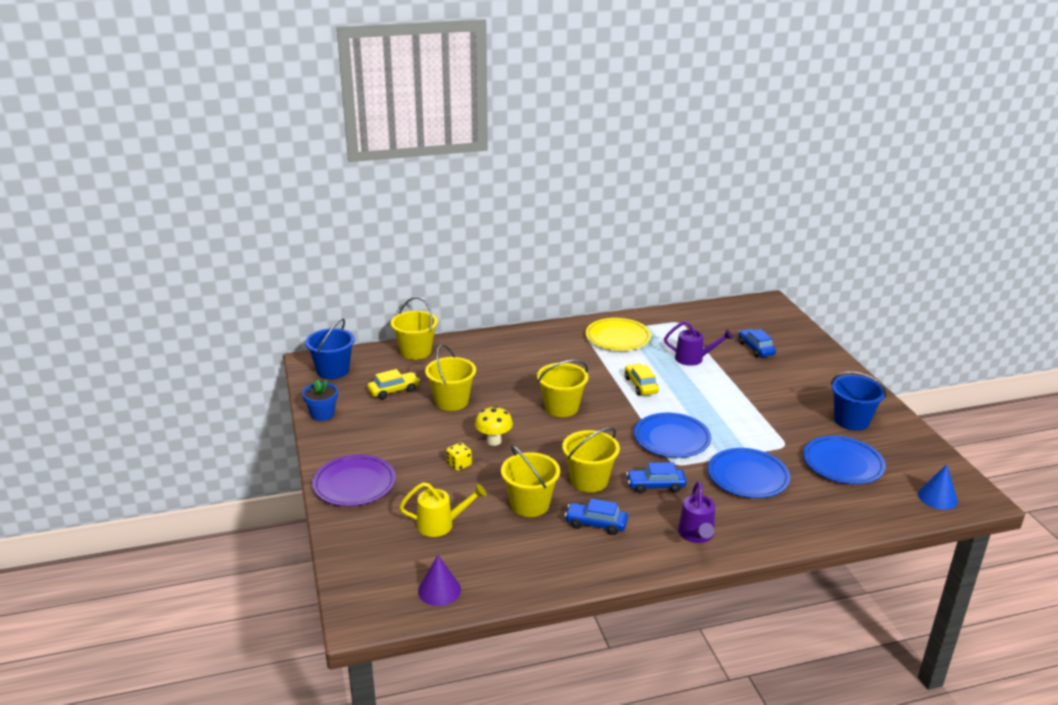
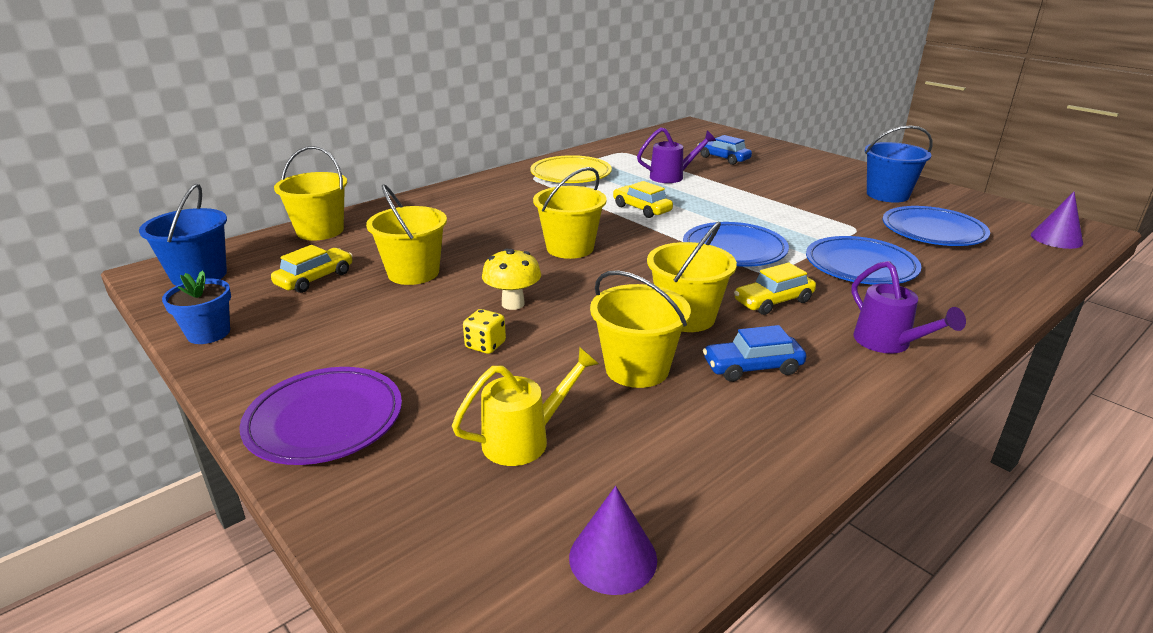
camera: 25 degrees left, 0 degrees up
blue car [626,462,687,493] -> yellow car [734,263,816,315]
blue cone [918,464,958,510] -> purple cone [1031,192,1083,249]

